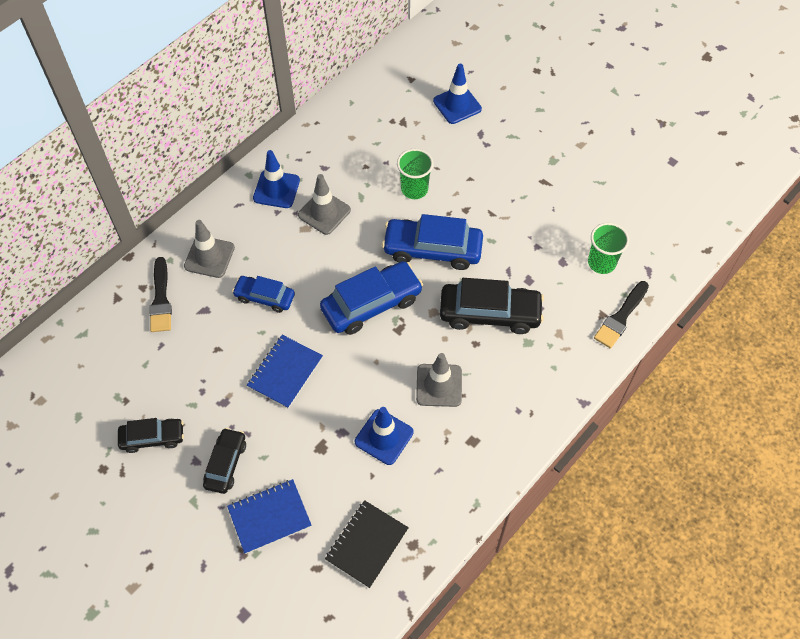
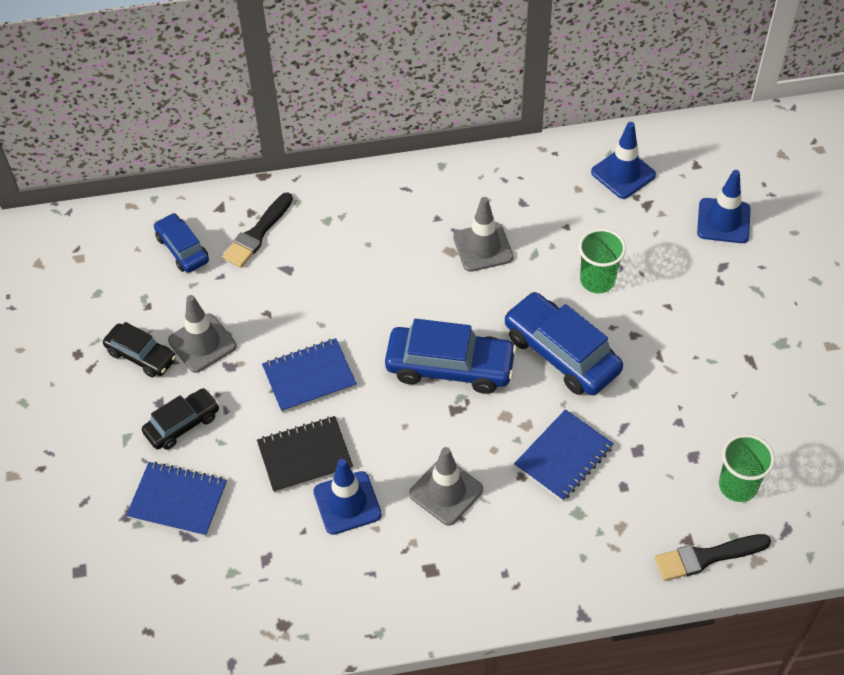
camera: 40 degrees right, 5 degrees down
grey traffic cone [184,220,235,278] -> grey traffic cone moved to [168,295,237,373]
blue car [232,276,295,313] -> blue car moved to [154,213,209,273]
blue traffic cone [253,150,300,208] -> blue traffic cone moved to [591,122,656,199]
black notebook [325,500,409,588] -> black notebook moved to [257,416,353,493]
black car [440,278,544,334] -> blue notebook [514,409,614,501]

